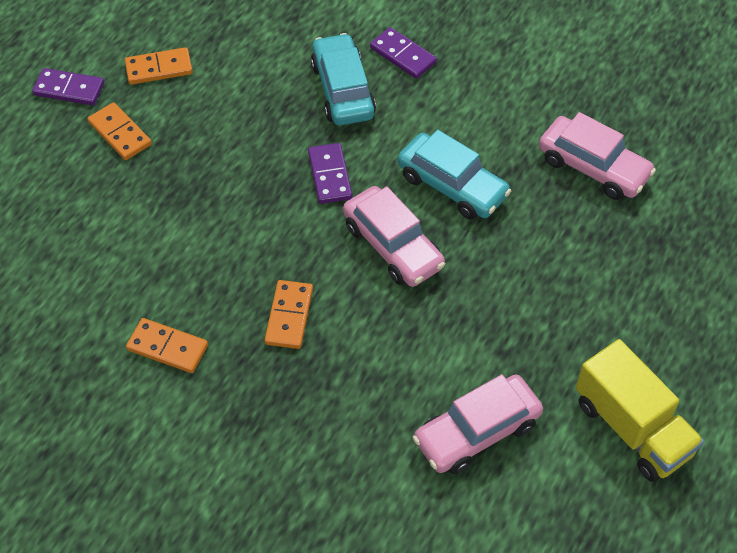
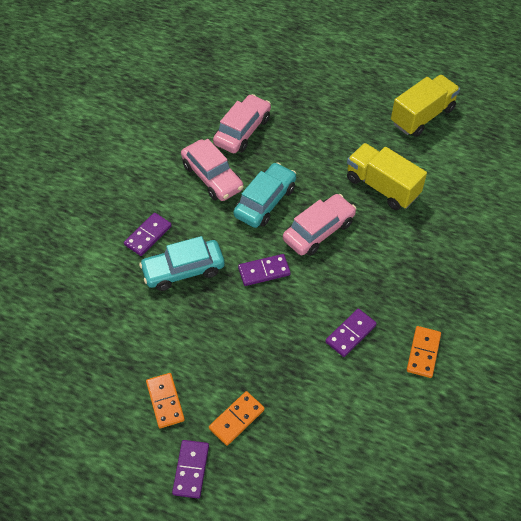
camera: 95 degrees left, 0 degrees up
orange domino [264,280,313,349] -> none
pink car [413,374,543,474] -> pink car moved to [181,139,244,201]
none -> purple domino [325,309,377,357]
none -> yellow truck [347,143,427,210]

